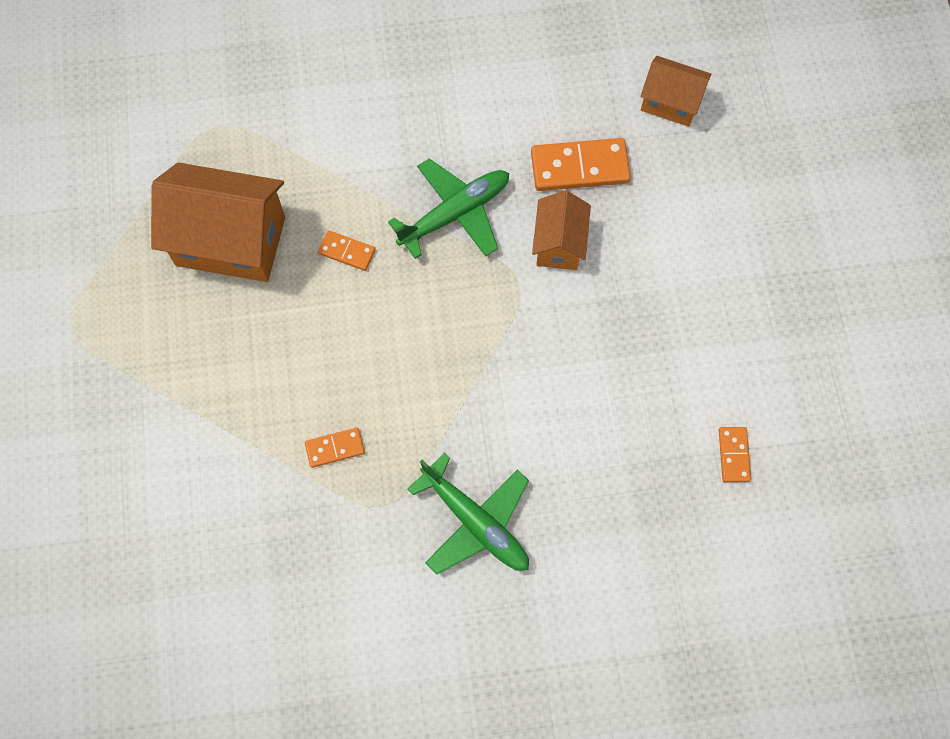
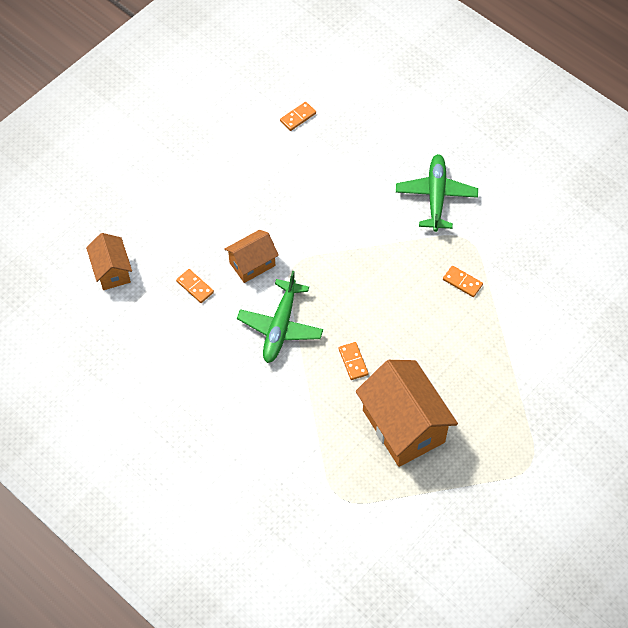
camera: 130 degrees left, 10 degrees down
green plane [388,158,509,259] -> green plane turned 90 degrees counterclockwise [237,271,323,363]
orange domino [531,138,631,191] -> orange domino [176,269,214,303], size x0.54

